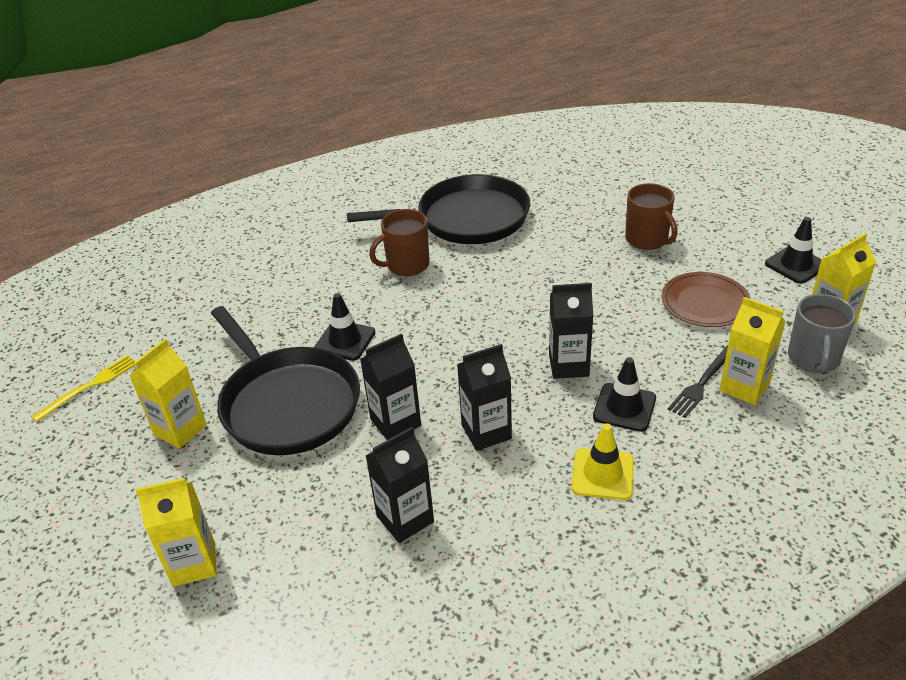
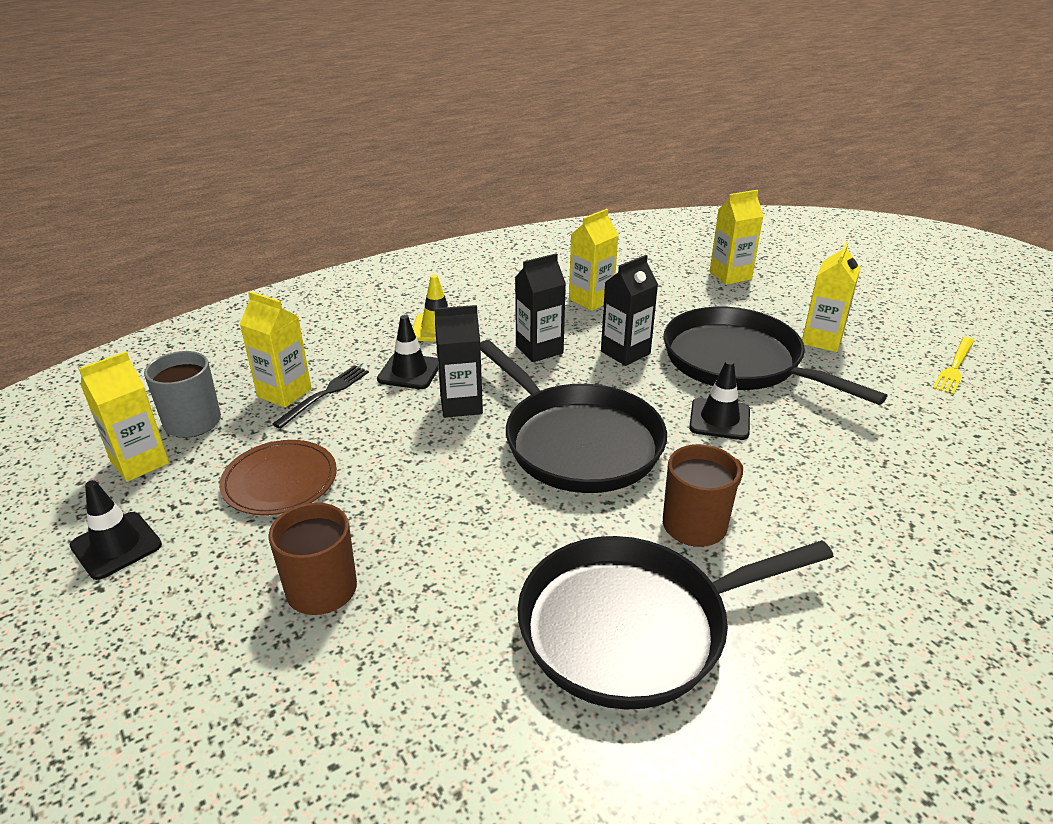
camera: 170 degrees right, 5 degrees down
black carton [366,427,434,543] -> yellow carton [569,209,619,311]
none -> black pan [480,340,667,493]

